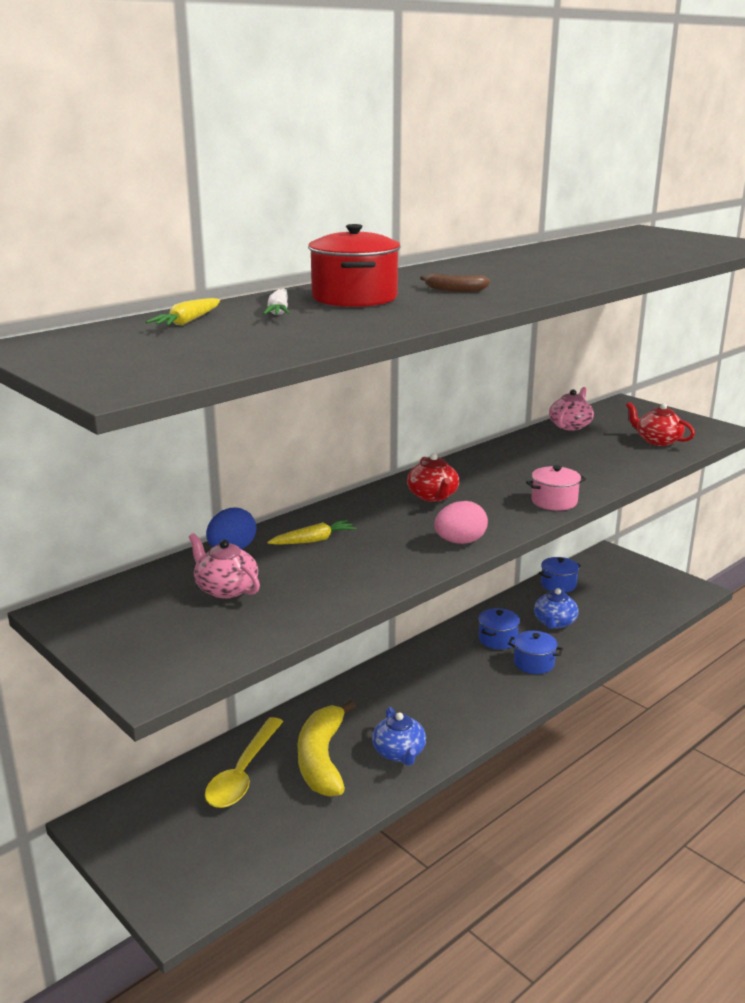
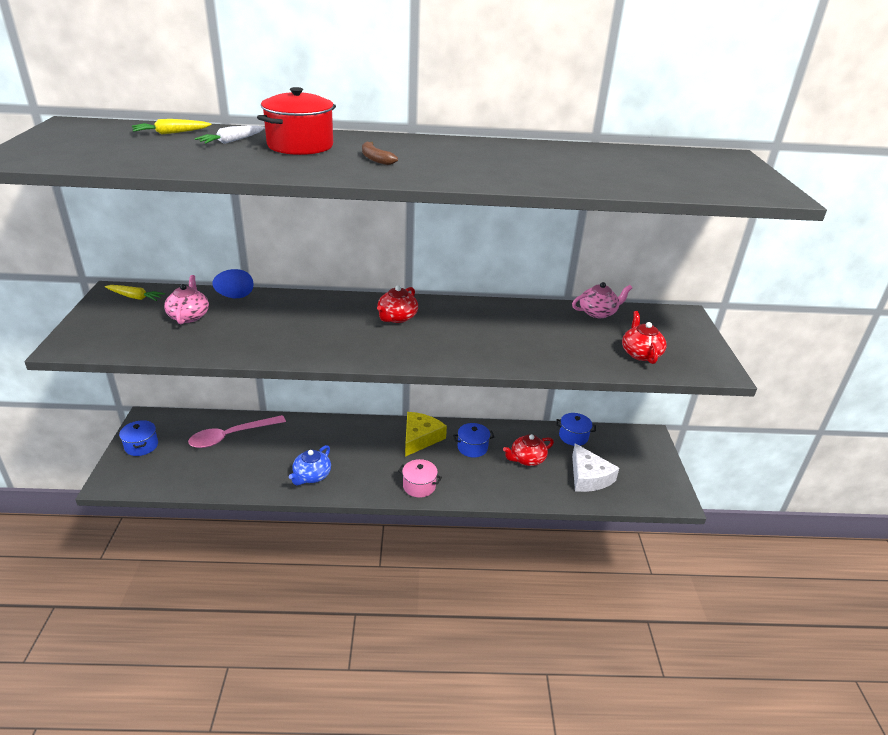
camera: 40 degrees right, 10 degrees up
yellow spoon [205,717,283,808] -> pink spoon [188,415,286,448]
yellow carrot [267,520,356,545] -> yellow carrot moved to [105,285,165,301]
yellow banana [298,700,356,797] -> none
pink egg [434,501,488,544] -> none
blue pot [508,631,563,674] -> blue pot moved to [119,420,158,456]
pink pot [526,465,586,511] -> pink pot moved to [398,459,442,498]
blue teapot [534,588,579,629] -> red teapot [503,434,554,466]
none -> yellow cheese [405,412,447,457]
none -> white cheese [572,443,619,492]

